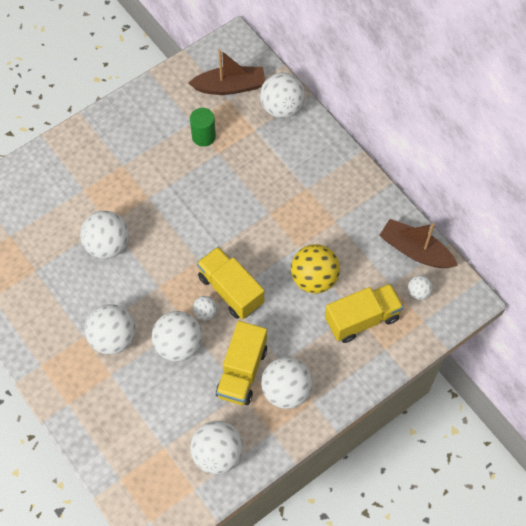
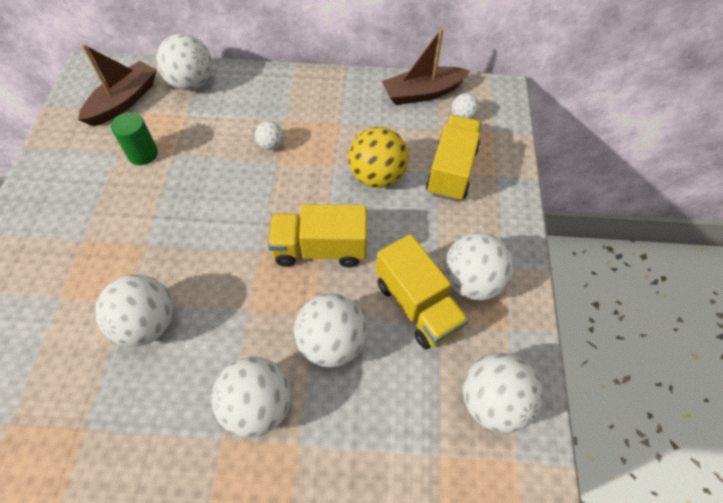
camera: 50 degrees left, 5 degrees down
white ball [192,296,217,321] -> white ball moved to [255,121,284,150]

